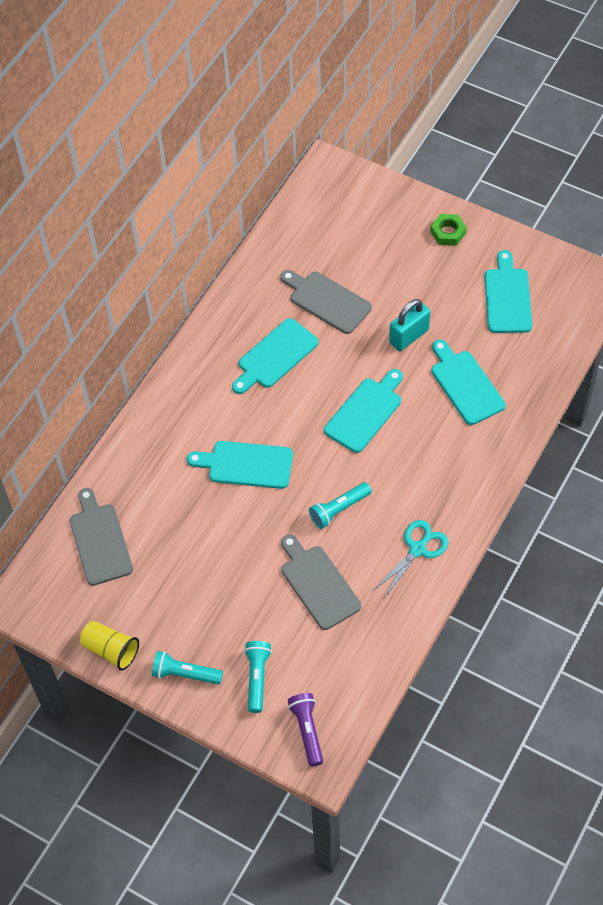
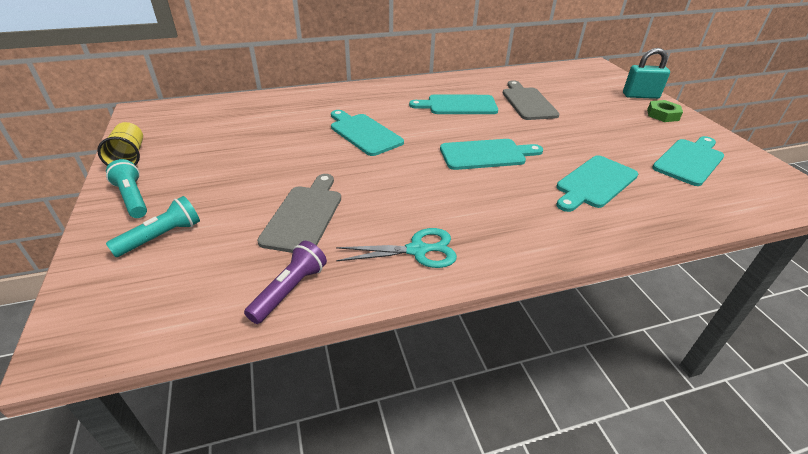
camera: 40 degrees right, 20 degrees down
grey cutting board [70,488,133,586] -> none
purple flashlight [287,693,323,767] -> purple flashlight moved to [244,241,327,324]
turquoise flashlight [309,482,372,529] -> none
turquoise padlock [389,299,430,351] -> turquoise padlock moved to [623,48,670,99]
turquoise cutting board [432,340,506,425] -> turquoise cutting board turned 150 degrees counterclockwise [557,155,638,212]

